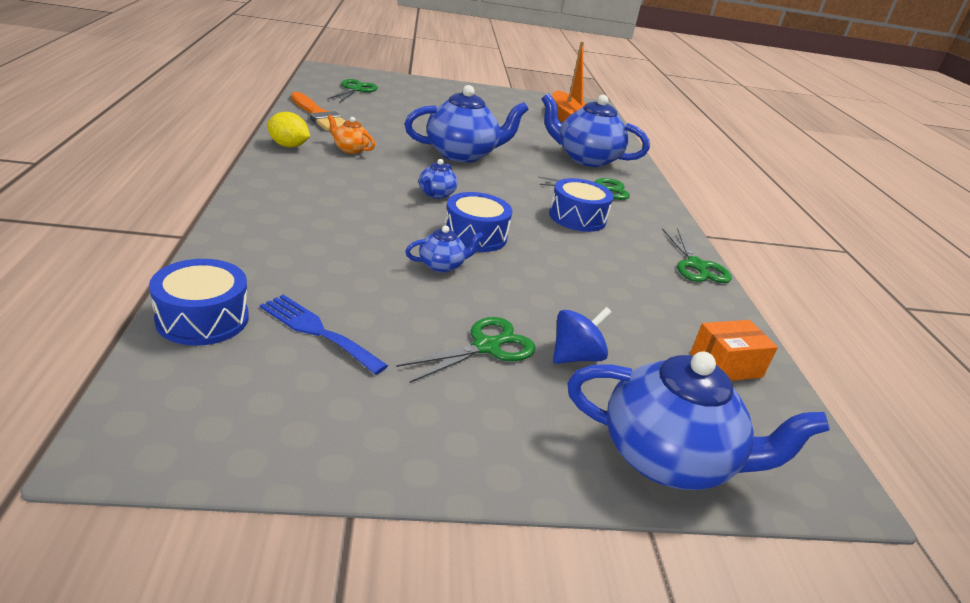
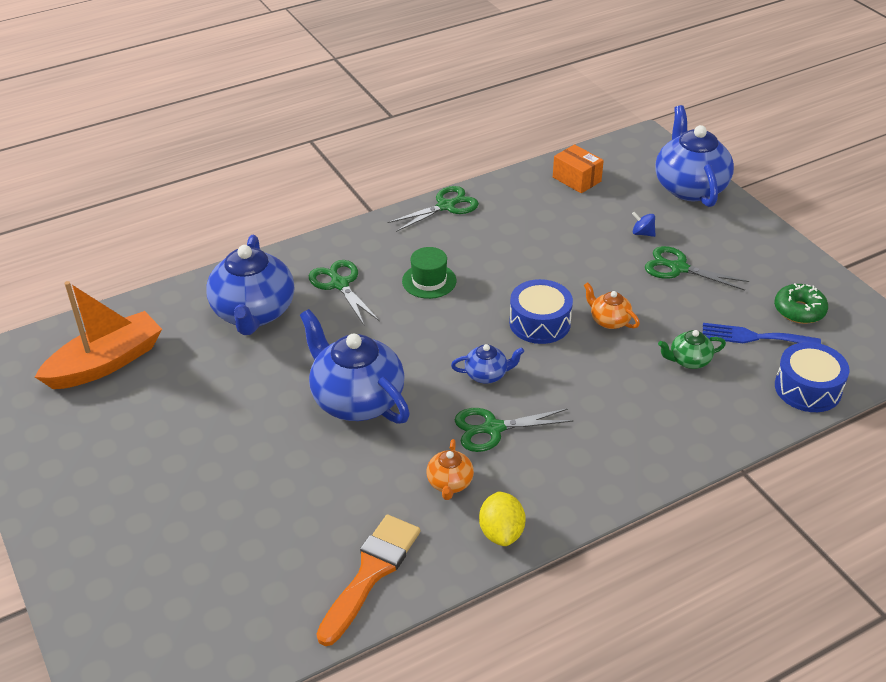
camera: 110 degrees left, 10 degrees up
blue fork [260,295,388,375] -> blue fork turned 90 degrees clockwise [703,323,821,344]
green scissors [327,79,378,103] -> green scissors moved to [455,408,573,452]
blue teapot [405,226,484,273] -> orange teapot [584,282,640,329]
blue drum [549,178,614,232] -> green hat [402,247,457,299]
blue spinning top [553,307,612,364] -> blue spinning top [632,212,656,237], size x0.63
none -> green teapot [658,330,726,369]
none -> green donut [774,283,828,324]

